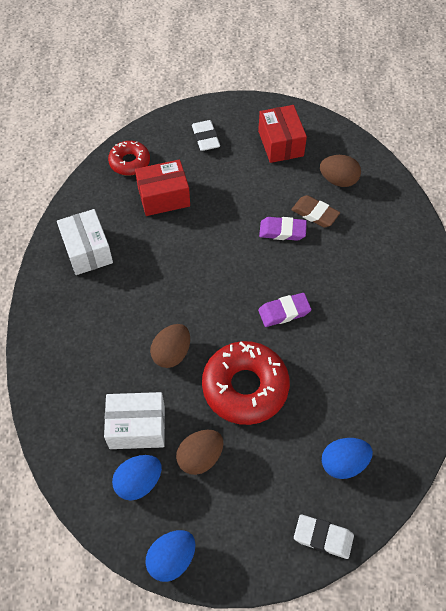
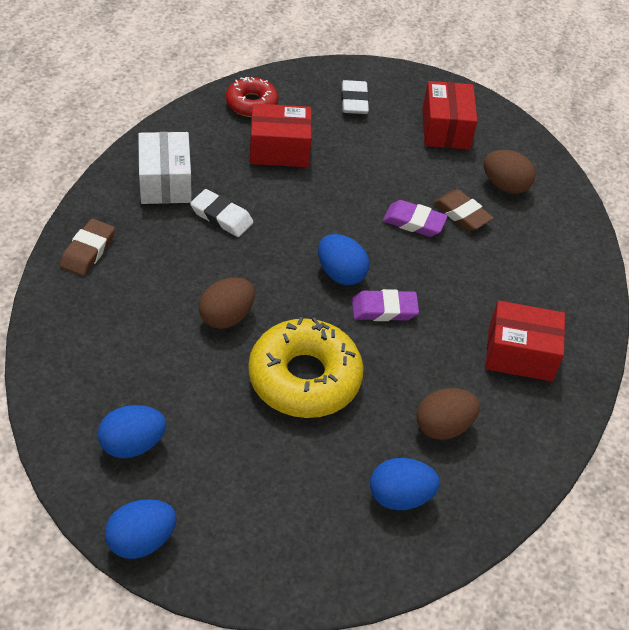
camera: 10 degrees right, 10 degrees down
white box [104,392,165,449] -> none
brown egg [176,430,224,475] -> brown egg moved to [417,388,480,440]
red donut [202,341,290,425] -> yellow donut [248,317,364,418]
white eraser [294,514,354,559] -> white eraser moved to [190,189,254,237]
none -> brown eraser [60,219,115,276]
none -> blue egg [318,234,369,285]
none -> red box [485,301,565,382]

